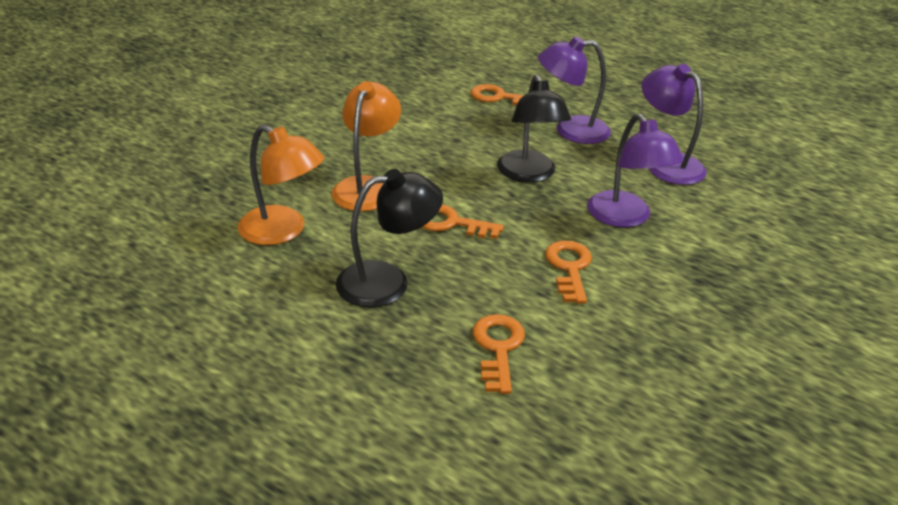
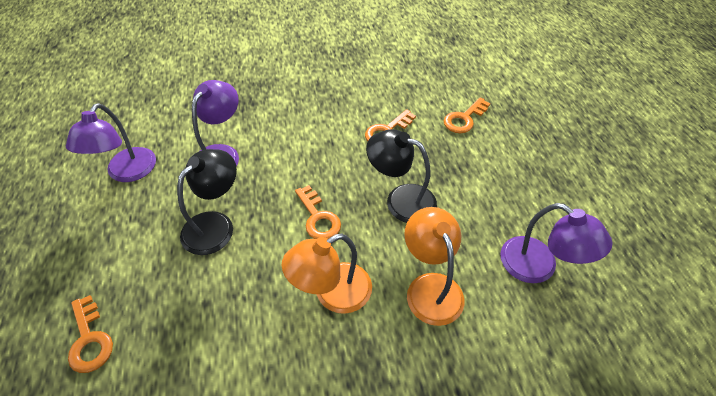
camera: 135 degrees left, 15 degrees up
purple lamp [538,36,611,144] -> purple lamp moved to [501,203,612,283]
orange key [545,240,592,304] -> orange key moved to [444,97,490,133]

